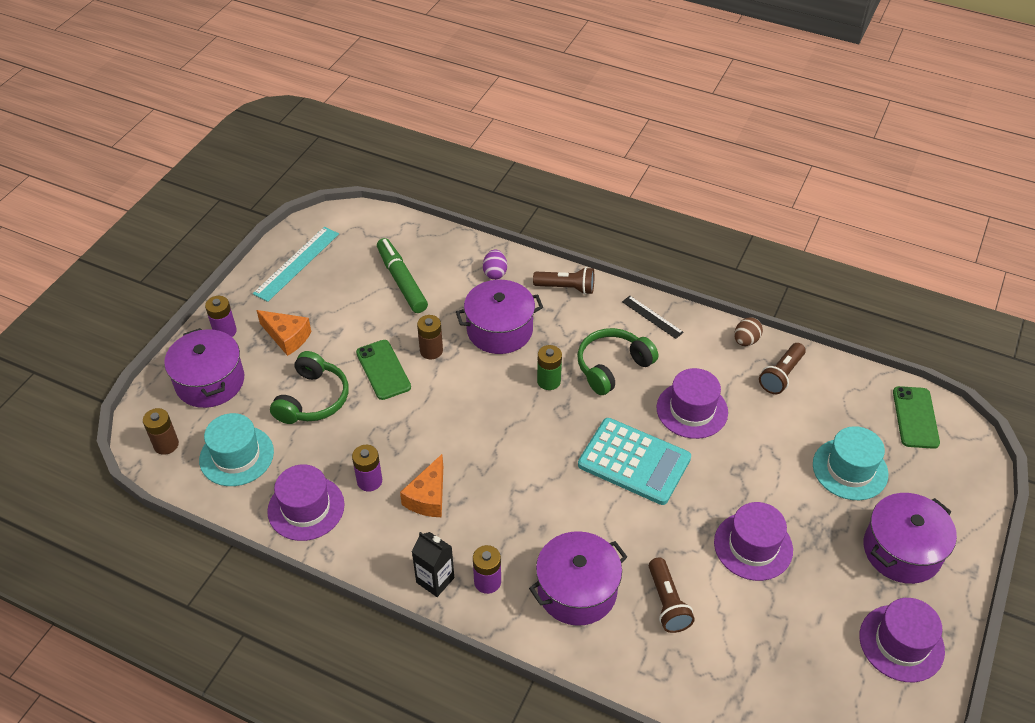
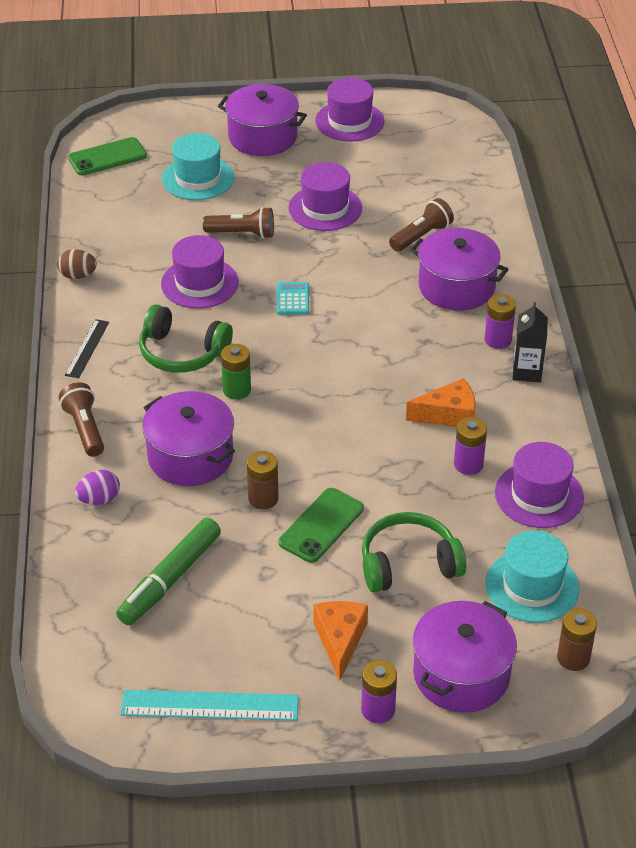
camera: 120 degrees left, 5 degrees down
turquoise calculator [578,418,691,505] -> turquoise calculator [277,282,309,315], size x0.45
brown flashlight [759,343,806,394] -> brown flashlight moved to [203,207,274,239]

